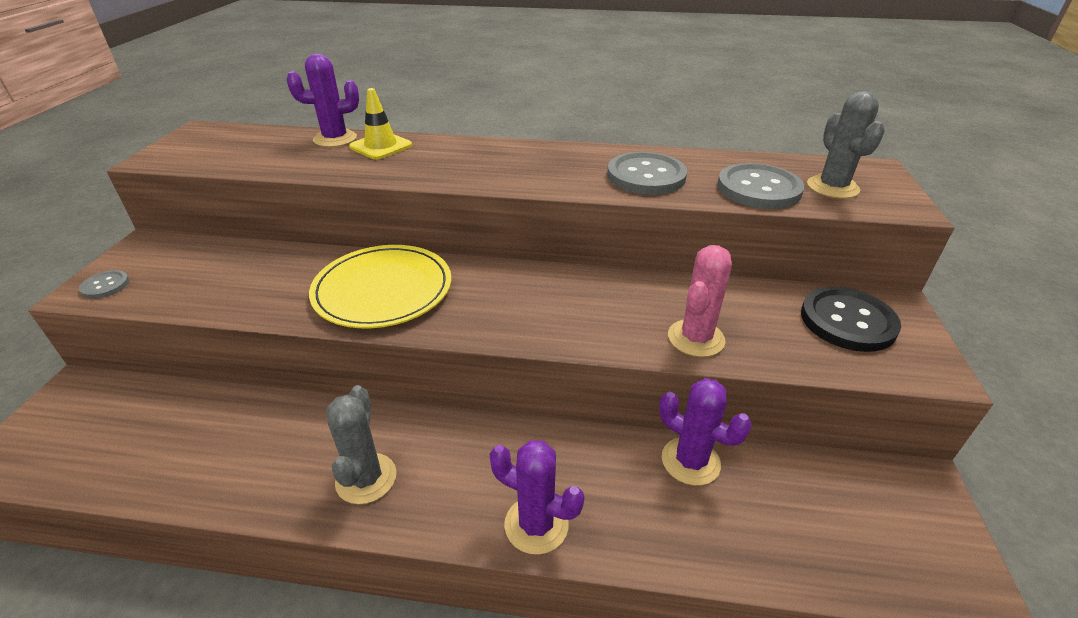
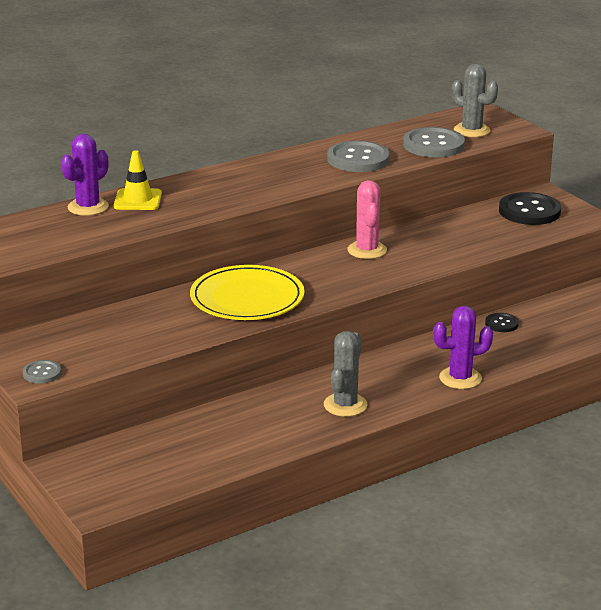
camera: 40 degrees left, 10 degrees down
grey cactus [326,385,396,504] -> grey cactus turned 60 degrees clockwise [324,331,367,417]
purple cactus [659,378,752,486] -> black button [485,313,519,332]
pink cactus [668,245,732,357] -> pink cactus moved to [347,180,387,259]

